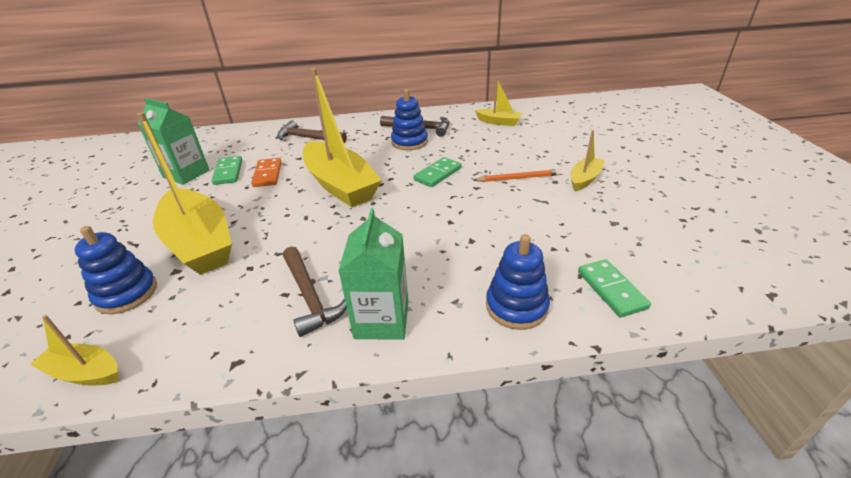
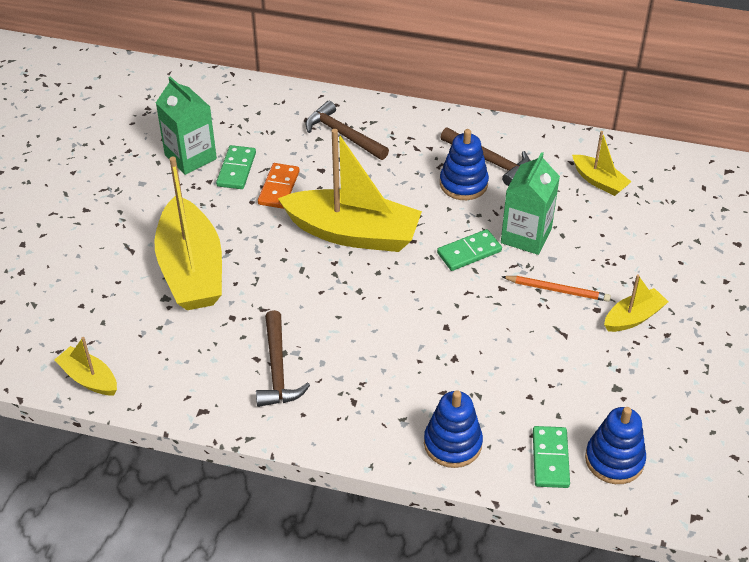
camera: 20 degrees right, 10 degrees up
blue stacking toy [75,226,157,314] -> blue stacking toy moved to [585,407,646,484]
yellow boat [303,68,382,207] -> yellow boat turned 60 degrees counterclockwise [278,129,422,252]
green carton [338,208,408,340] -> green carton moved to [501,152,560,255]

